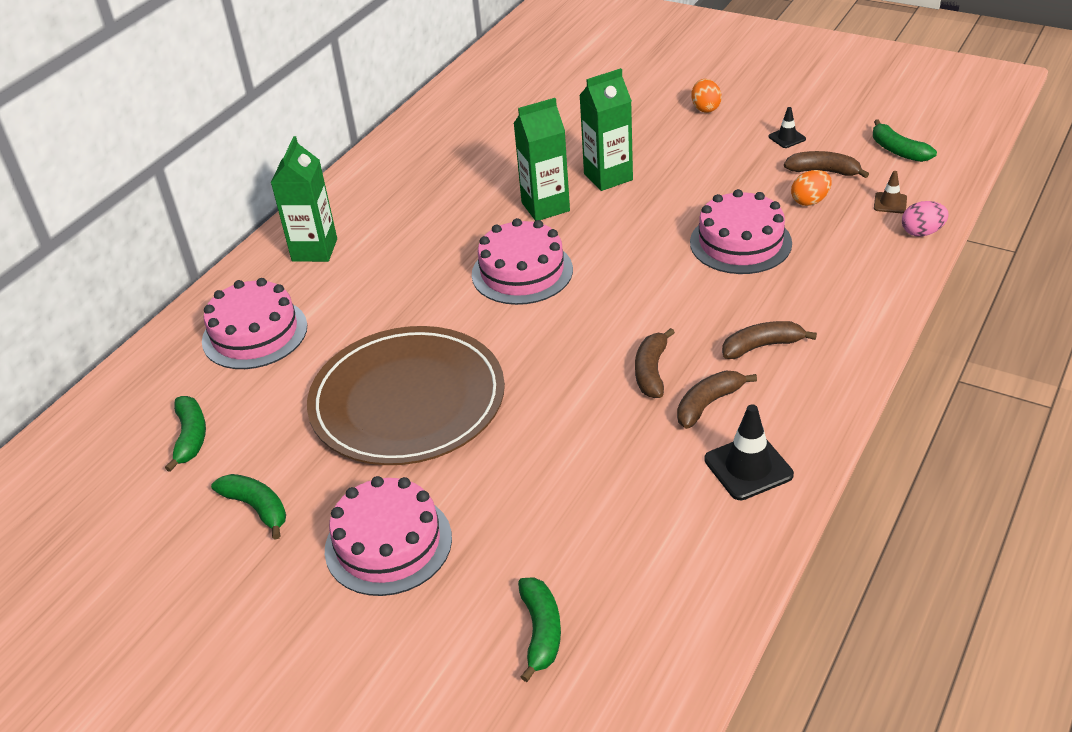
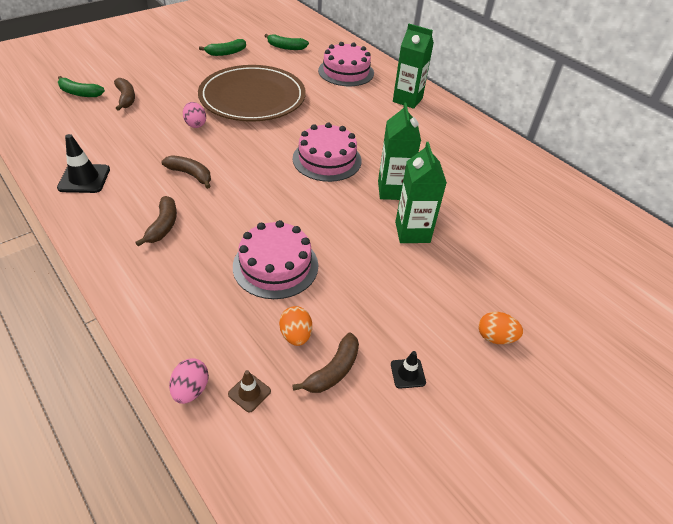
camera: 105 degrees right, 5 degrees up
pink cake [325,476,452,596] -> none
brown banana [677,371,757,429] -> brown banana moved to [114,78,135,111]
green banana [873,119,937,162] -> none
none -> pink egg [183,102,206,128]

